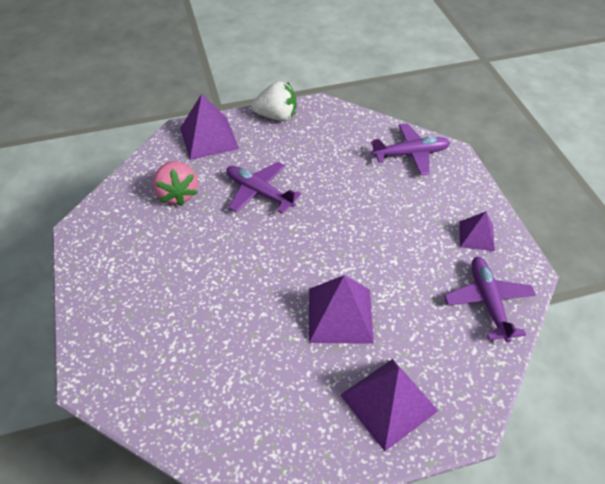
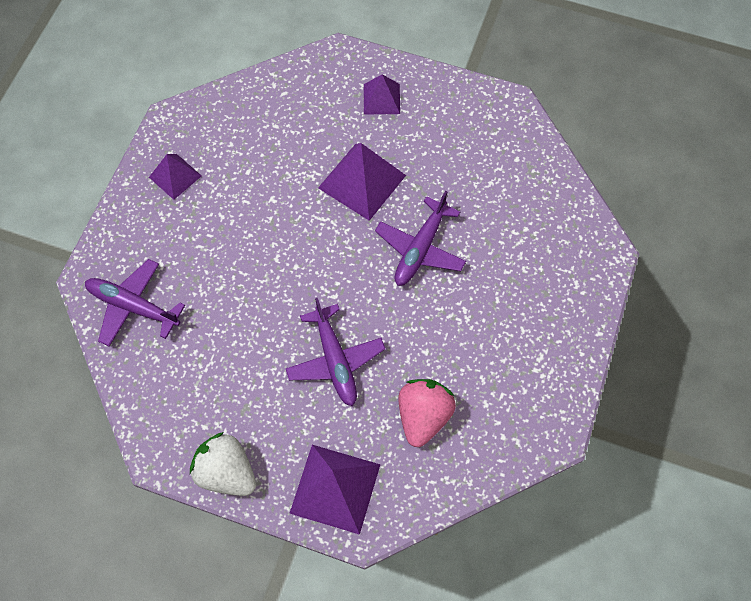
camera: 145 degrees left, 15 degrees up
purple pyramid [340,359,438,451] -> purple pyramid [364,74,400,114], size x0.60
purple plane [444,257,536,342] -> purple plane moved to [375,191,466,286]

